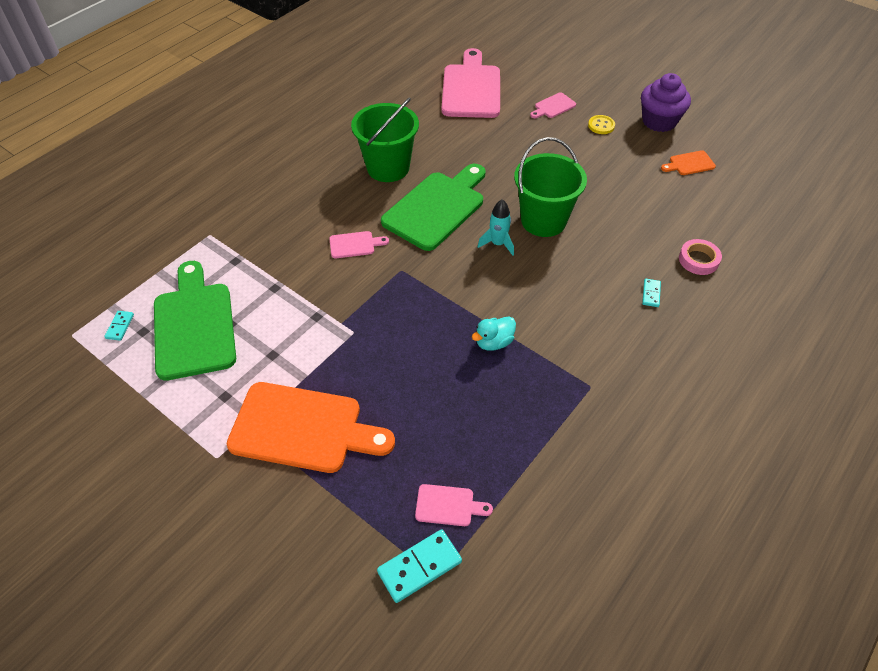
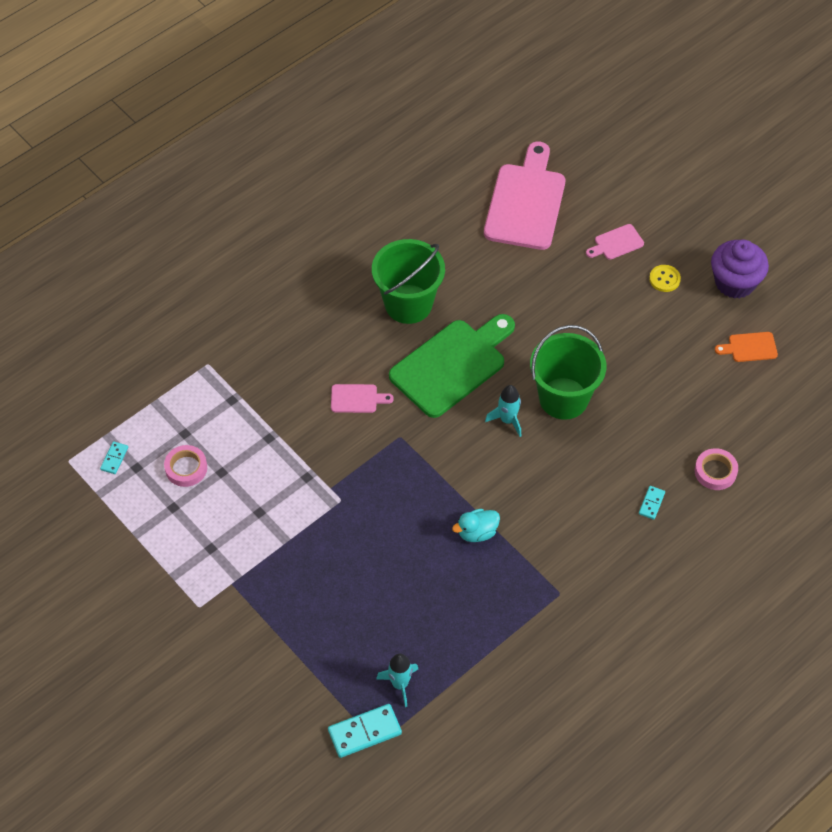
camera: 10 degrees right, 5 degrees up
green cutting board [154,261,236,381] -> pink tape [164,445,207,487]
orange cutting board [227,382,395,473] -> none
pink cutting board [415,484,493,526] -> turquoise rocket [376,654,418,707]

